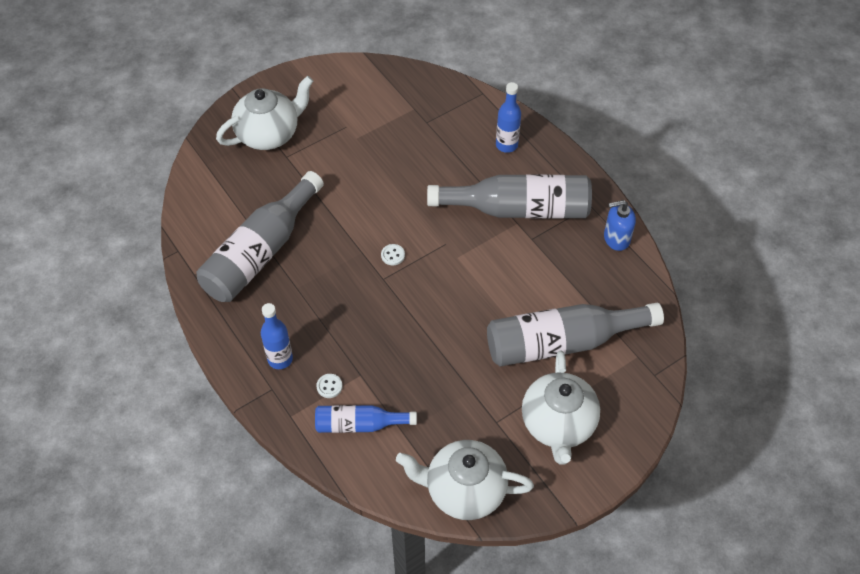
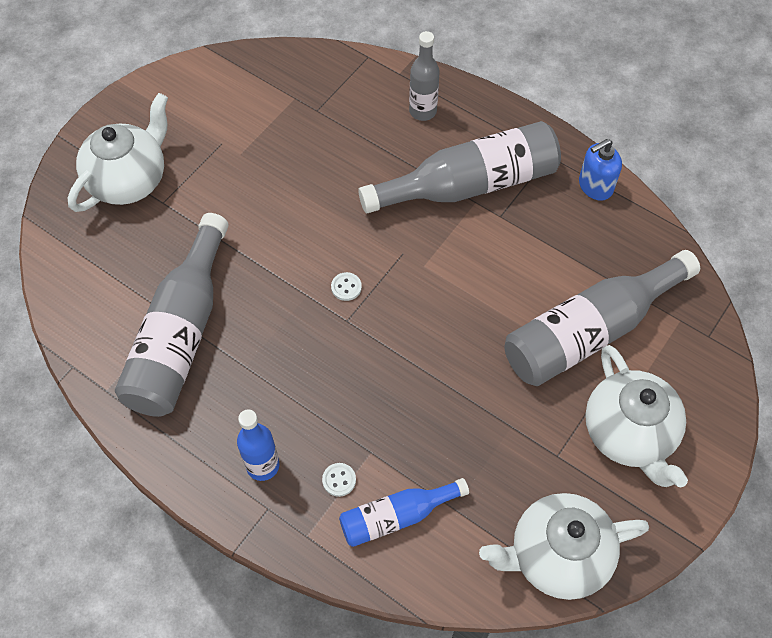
camera: 20 degrees left, 5 degrees up
blue bottle [496,82,521,153] -> grey bottle [409,31,439,121]

